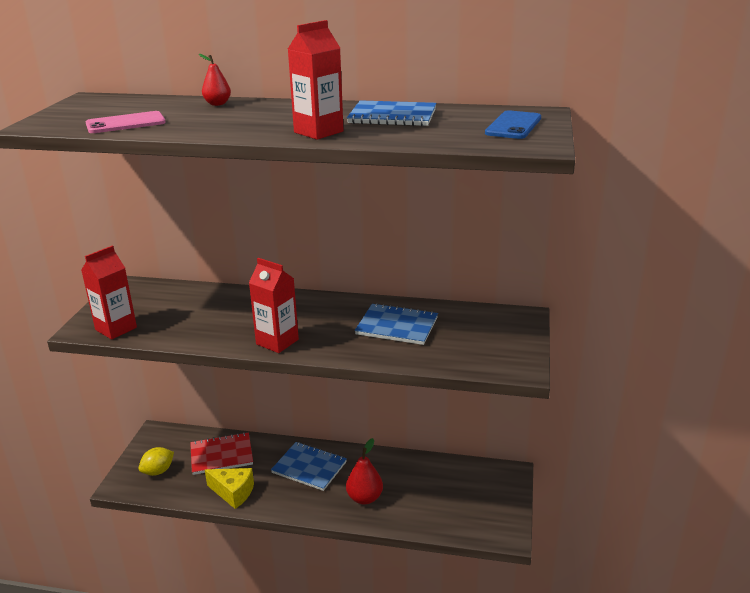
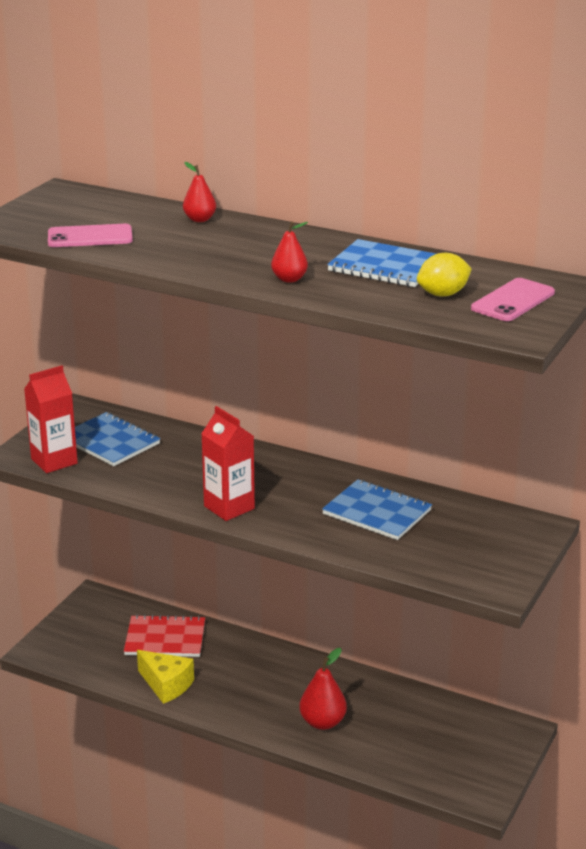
camera: 15 degrees right, 0 degrees up
yellow lemon [138,447,174,476] -> yellow lemon moved to [417,253,472,297]
blue notebook [271,442,347,491] -> blue notebook moved to [75,412,160,466]
red carton [288,20,344,140] -> red pear [271,221,308,283]
blue phone [485,110,541,139] -> pink phone [471,278,555,321]

